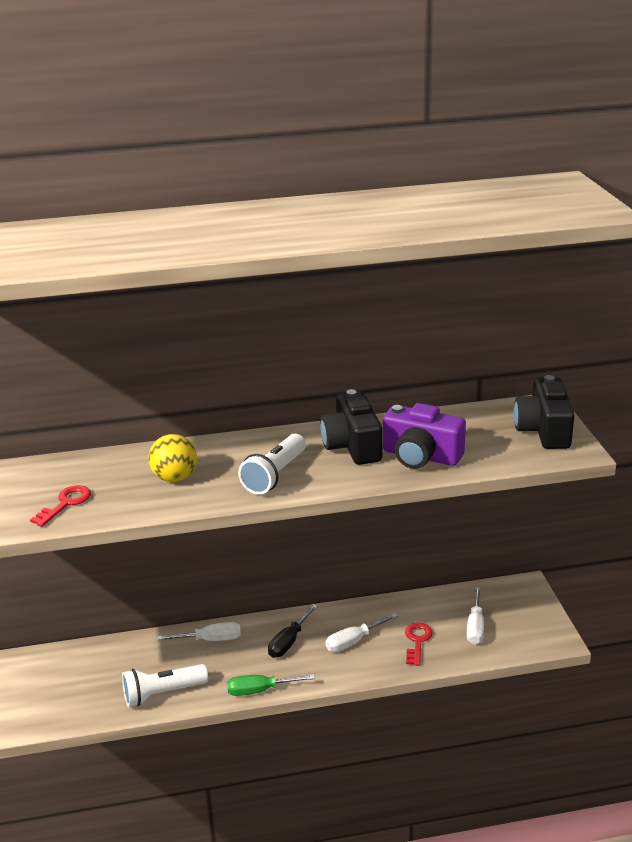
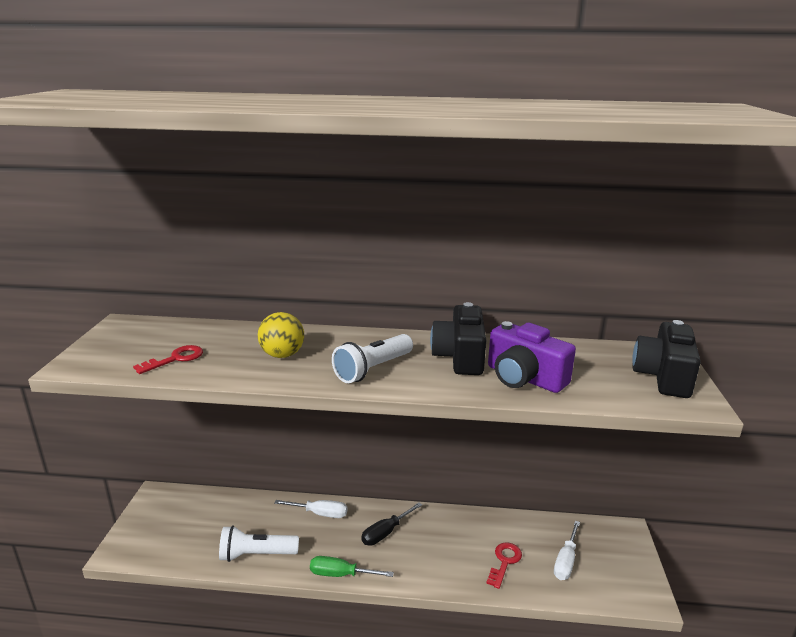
camera: 15 degrees right, 5 degrees down
white screwdriver [325,613,398,652] -> none

